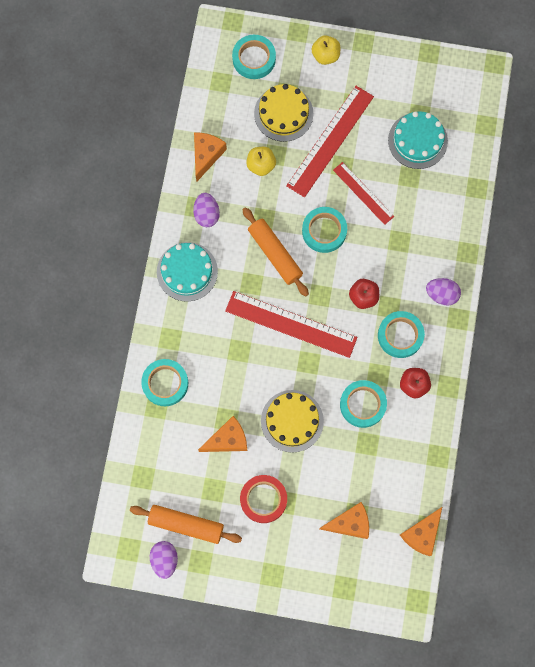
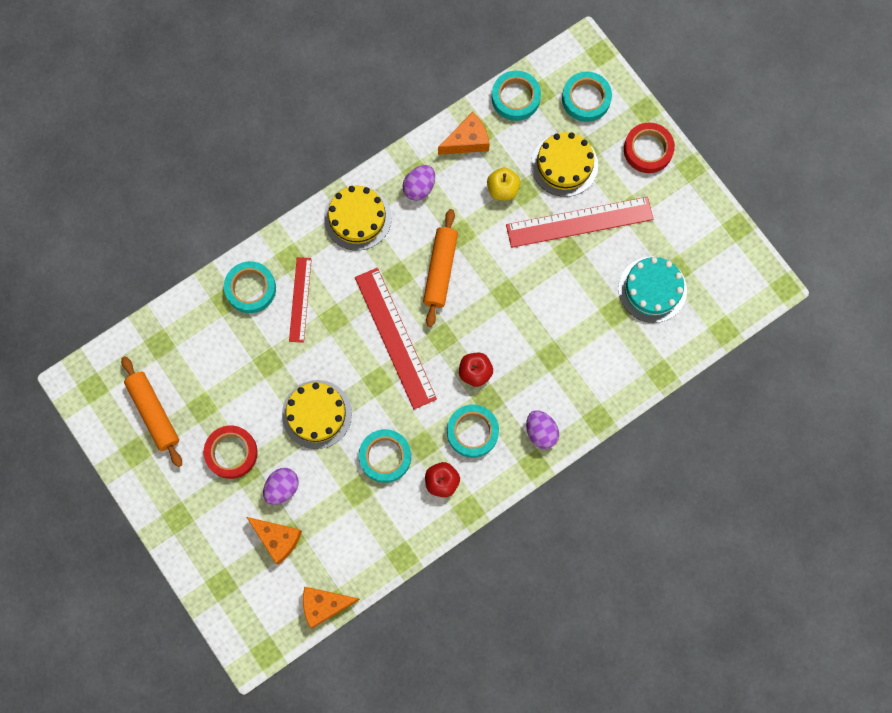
camera: 45 degrees right, 0 degrees up
purple egg [150,541,178,579] -> purple egg moved to [263,468,299,505]
turquoise cake [157,242,218,302] -> yellow cake [324,186,391,251]
orange cheese [198,416,247,452] -> none
turquoise tape [302,207,347,253] -> turquoise tape moved to [492,70,541,121]
yellow apple [311,35,340,65] -> red tape [624,122,675,173]
red ruler [333,162,394,225] -> red ruler moved to [289,257,312,343]

